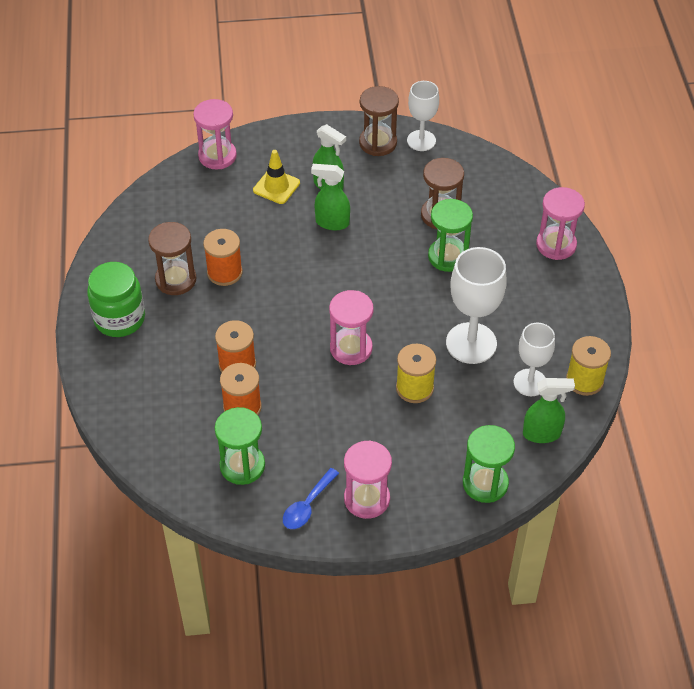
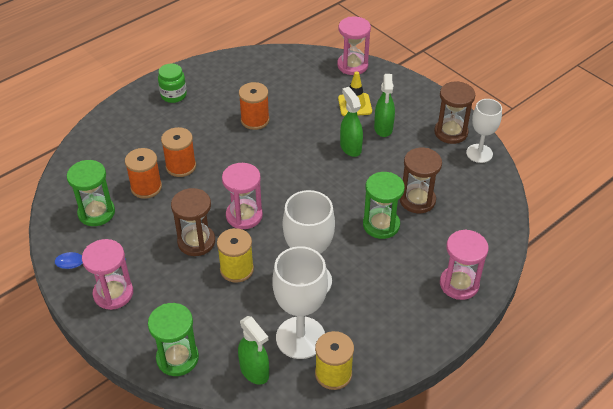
camera: 55 degrees right, 5 degrees down
green jar [87,262,145,337] -> green jar [158,63,187,103], size x0.66
brown hourglass [148,222,196,295] -> brown hourglass moved to [171,188,215,256]
white goblet [513,323,555,396] -> white goblet [272,246,328,359], size x1.56

